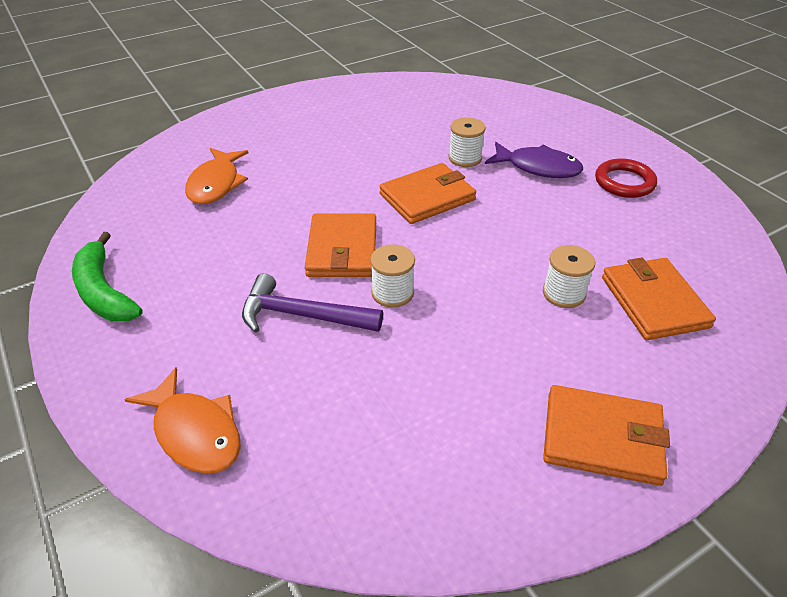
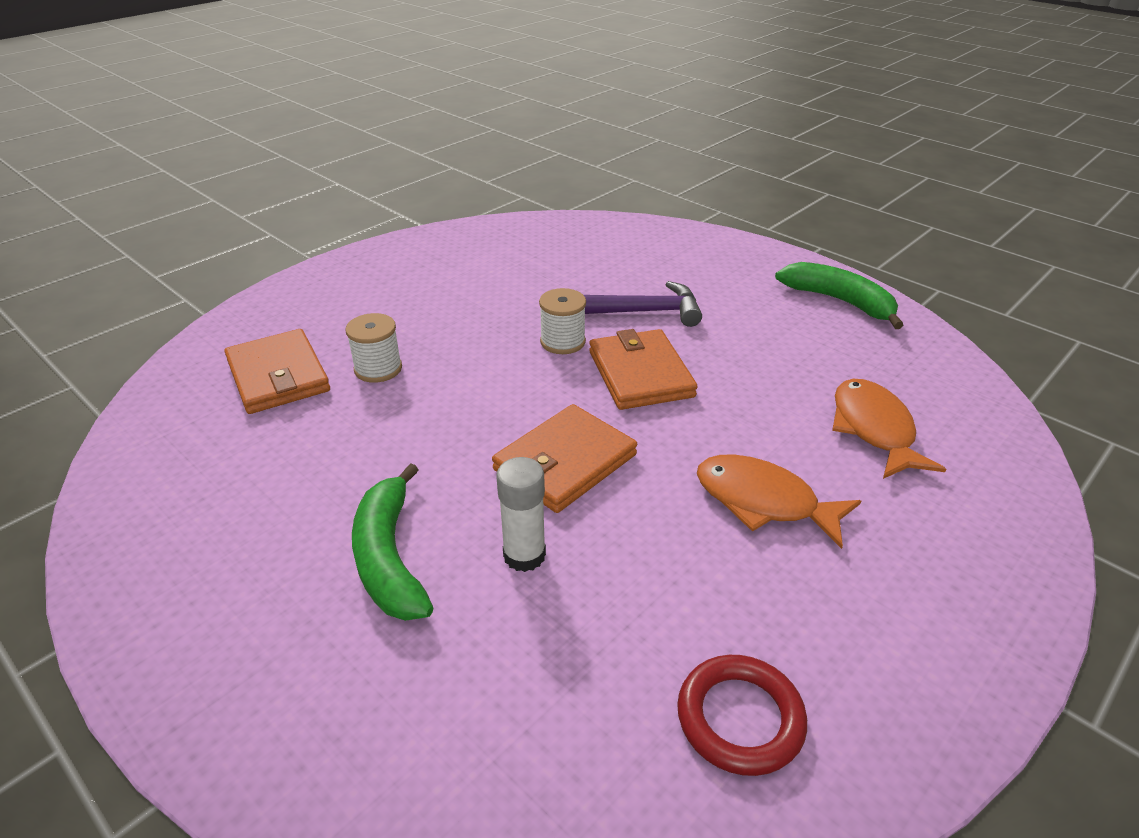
camera: 165 degrees right, 5 degrees down
orange fish [124,367,241,474] -> orange fish moved to [697,454,861,549]
white spool [448,117,486,167] -> white glue stick [496,457,546,572]
purple fish [485,142,583,178] -> green banana [352,463,433,621]
orange wallet [543,385,670,486] -> none
red ring [595,158,657,198] -> red ring moved to [677,655,807,776]

